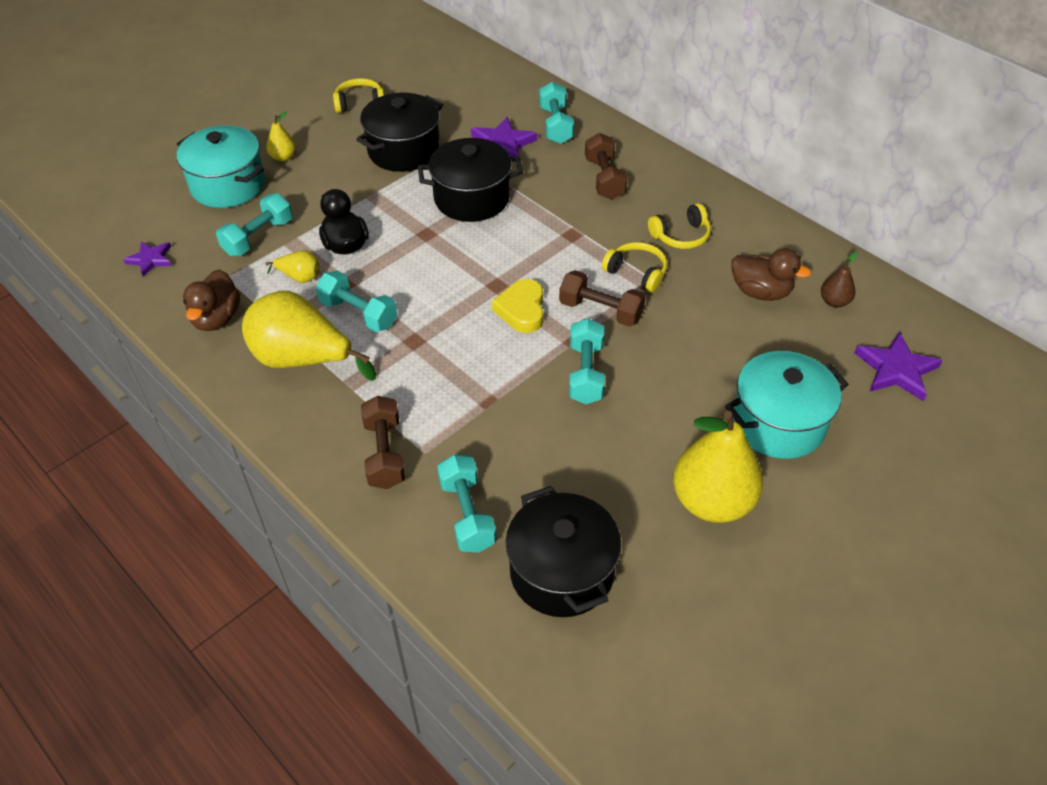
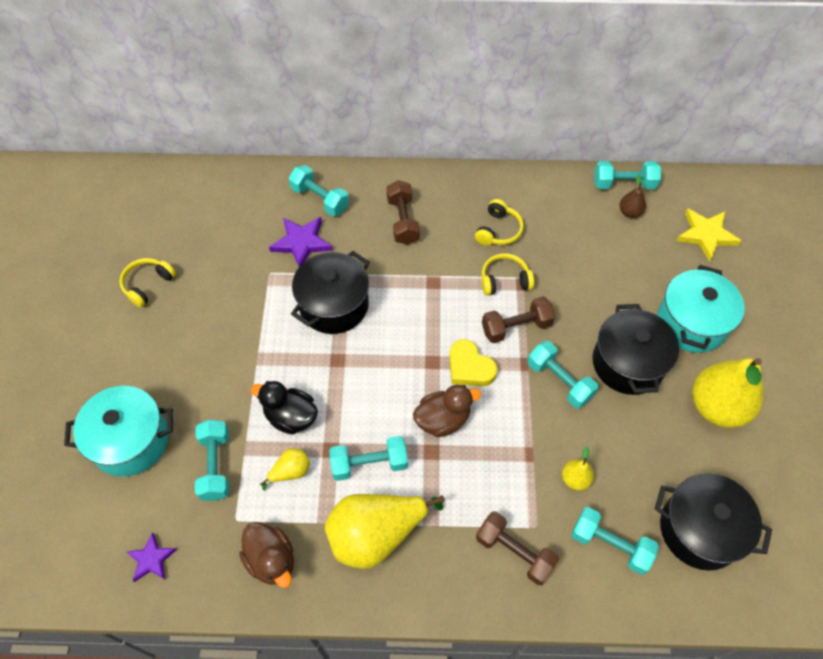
camera: 45 degrees left, 10 degrees up
yellow pear [266,111,296,161] -> yellow pear moved to [562,447,594,491]
black pot [356,93,443,172] -> black pot moved to [592,304,679,395]
brown dumbbell [585,133,627,199] -> brown dumbbell turned 45 degrees clockwise [386,180,420,245]
brown duck [731,248,811,301] -> brown duck moved to [413,385,481,437]
purple star [855,332,943,401] -> yellow star [676,208,741,262]
none -> turquoise dumbbell [595,161,661,189]

